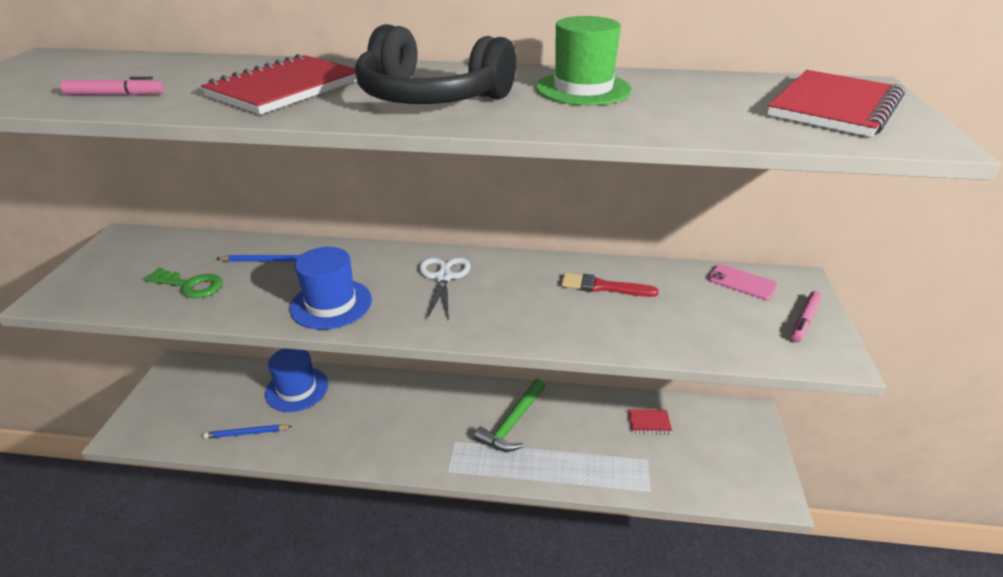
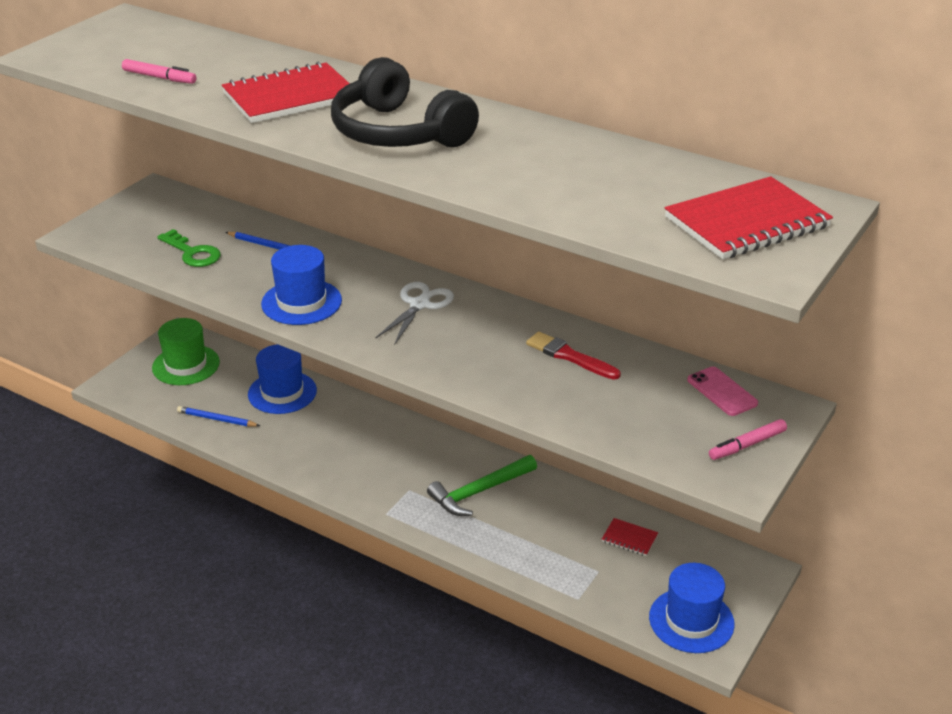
camera: 25 degrees right, 0 degrees up
green hat [536,16,632,105] -> green hat moved to [152,318,220,385]
none -> blue hat [649,563,735,653]

